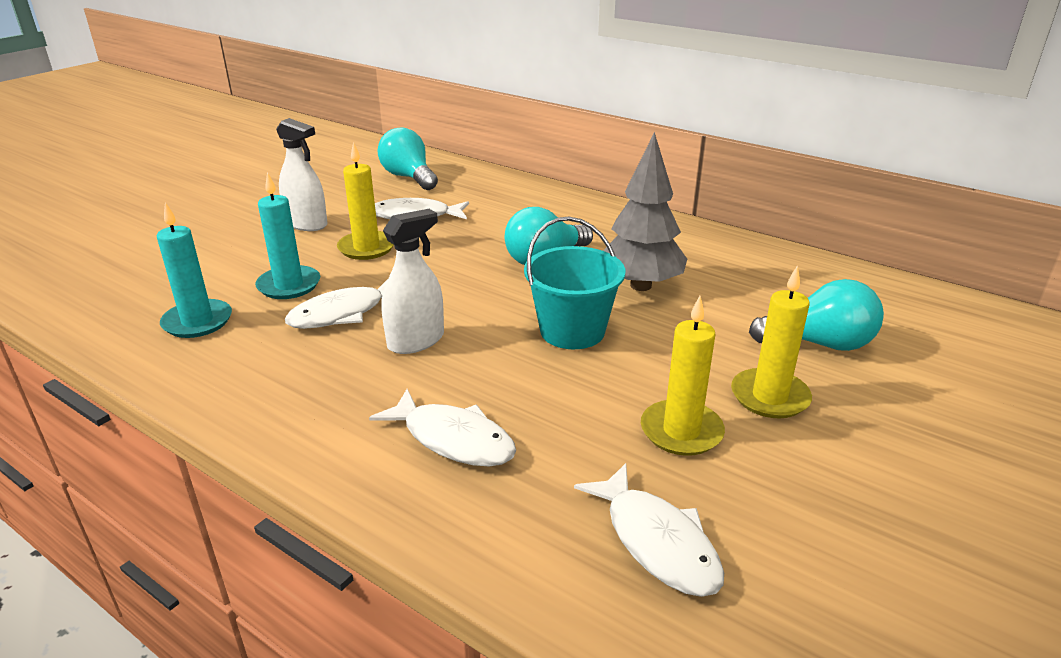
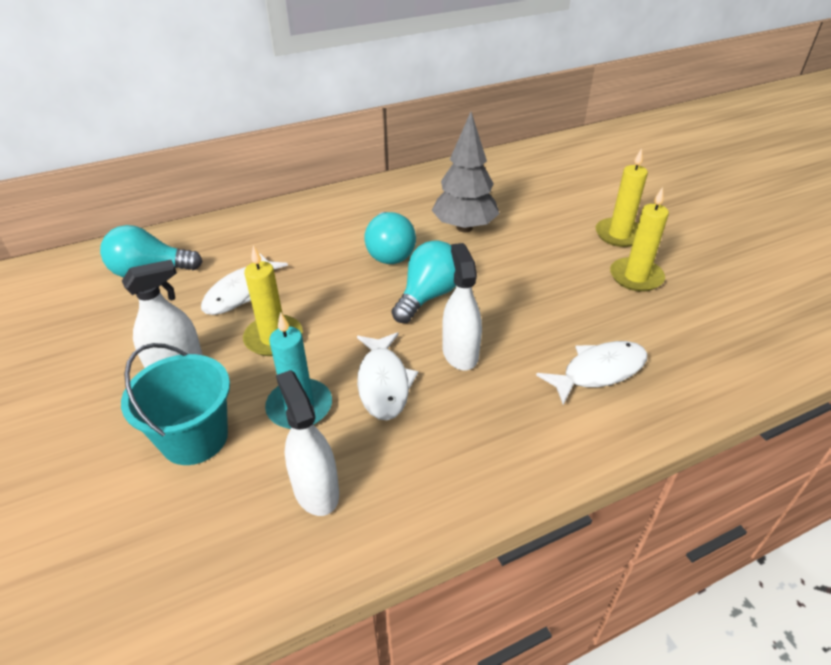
camera: 60 degrees left, 10 degrees up
turquoise candle [157,202,232,338] -> white spray bottle [276,370,339,516]
turquoise bucket [524,217,625,349] -> turquoise bucket moved to [121,343,230,465]
white fish [574,463,724,597] -> none
turquoise light bulb [749,279,884,351] -> turquoise light bulb moved to [392,240,456,323]

